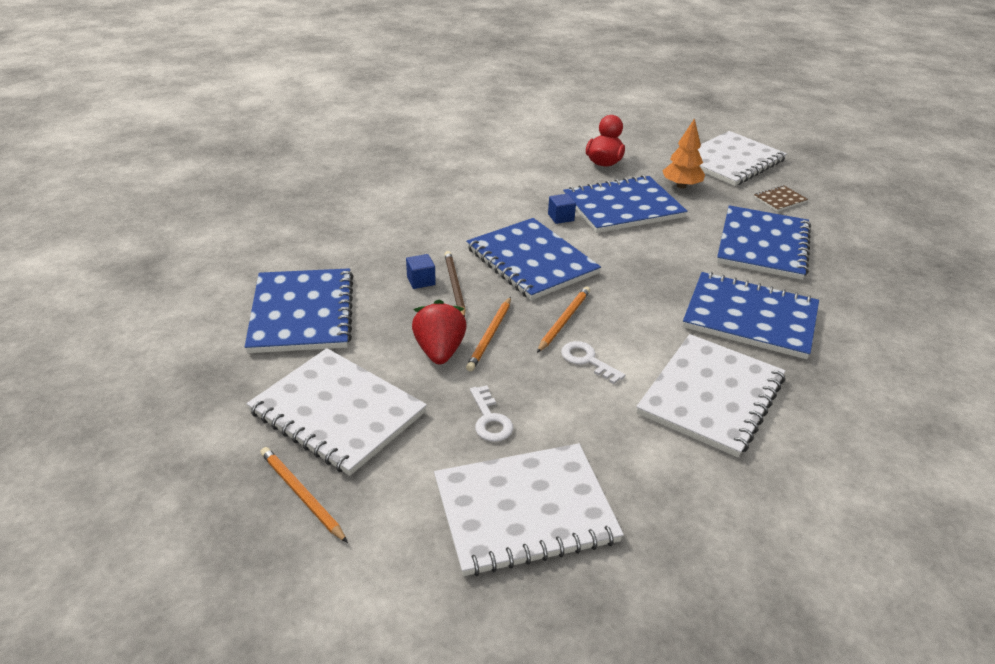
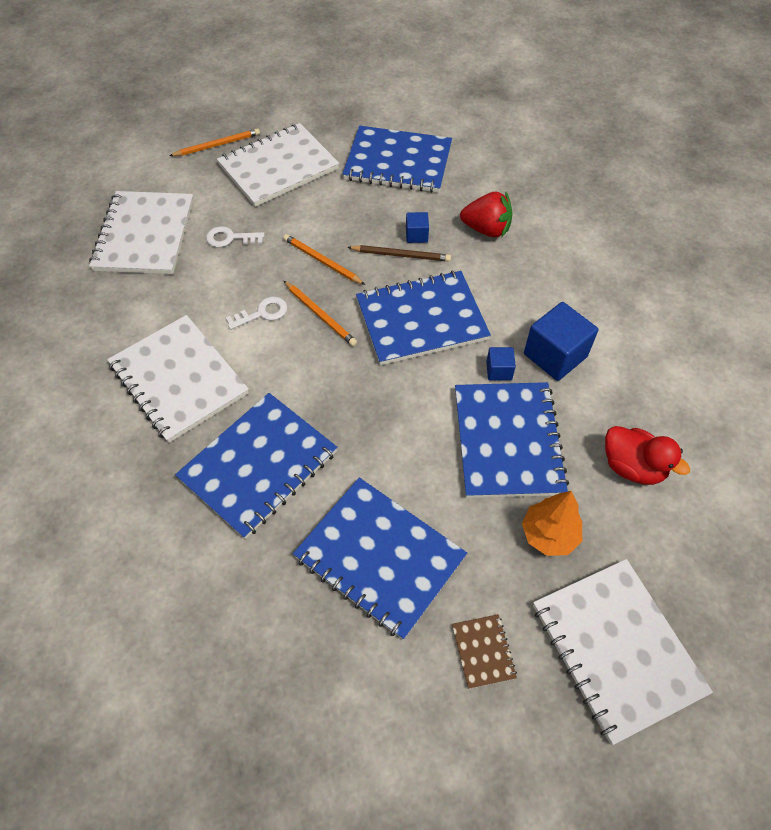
camera: 110 degrees right, 20 degrees up
red strawberry [412,300,467,364] -> red strawberry moved to [460,192,512,237]
none -> blue cube [524,302,598,381]

